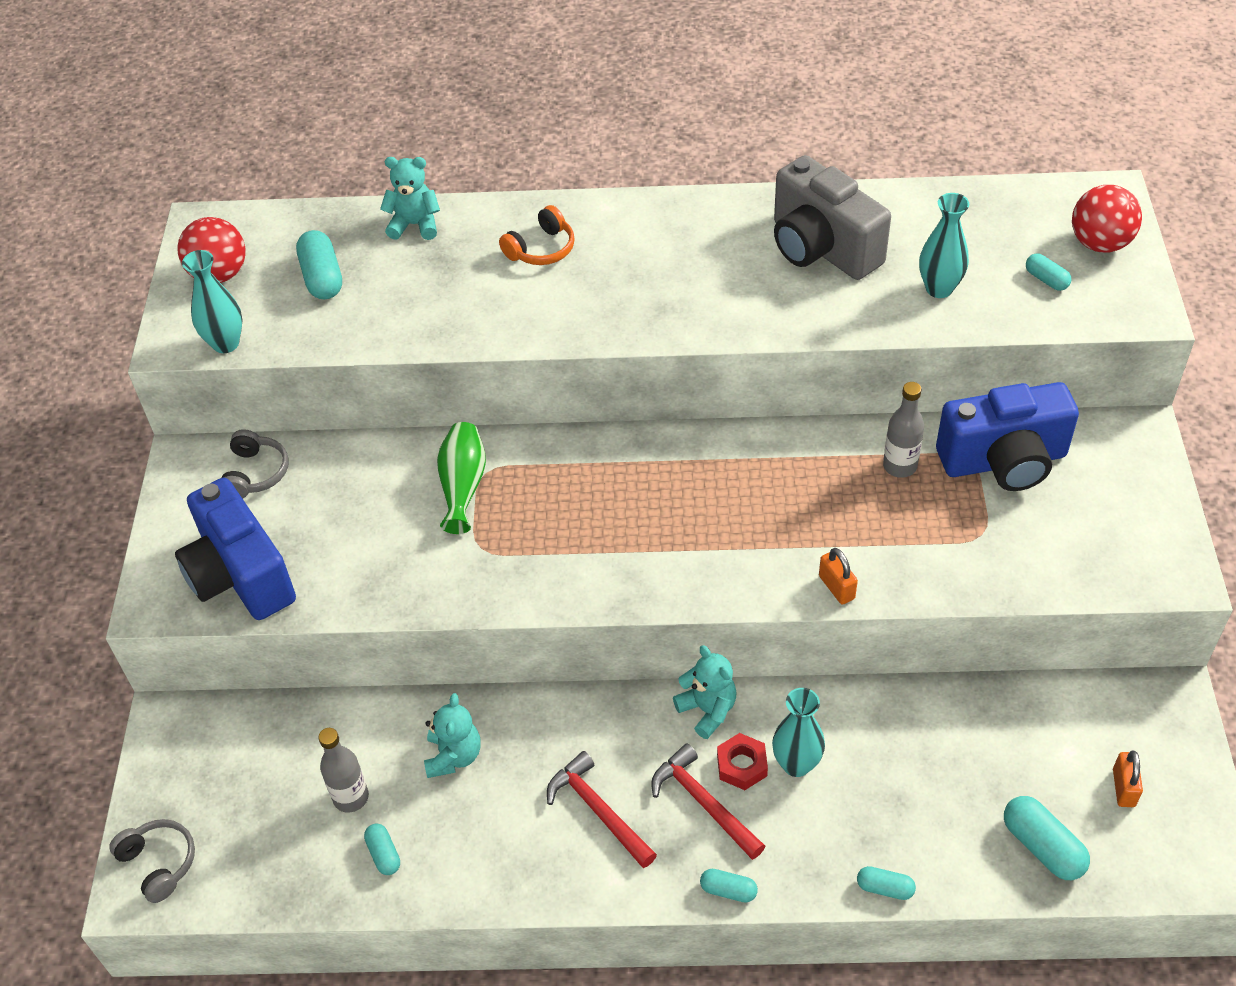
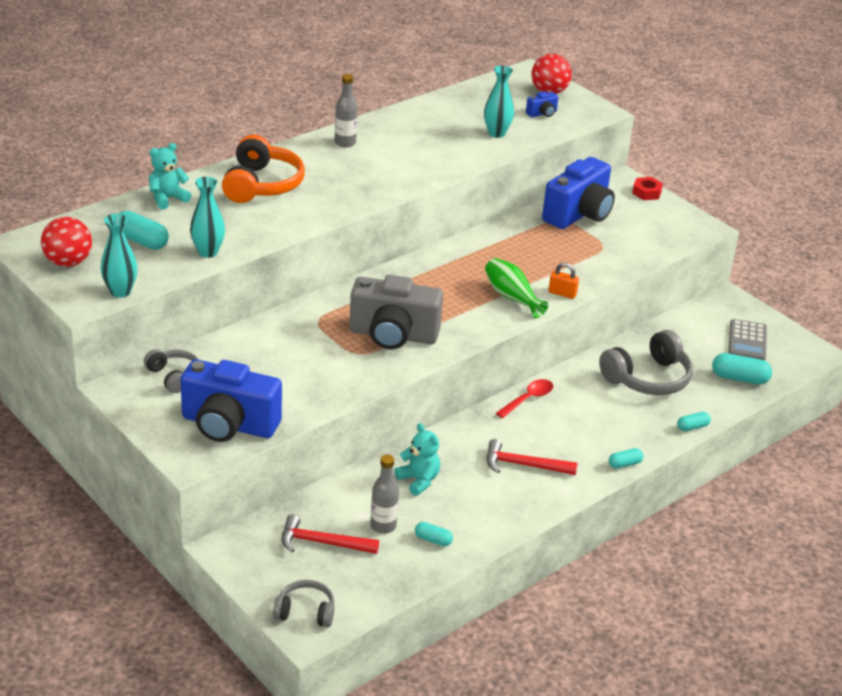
camera: 45 degrees left, 15 degrees down
green vase [437,422,486,534] -> green vase moved to [485,258,549,318]
orange headphones [499,205,575,265] -> orange headphones [222,135,305,203], size x1.76
red hammer [651,743,765,860] -> red hammer moved to [282,514,379,554]
turquoise teddy bear [673,645,736,739] -> red spoon [496,379,553,418]
red nut [717,733,768,790] -> red nut moved to [632,177,663,200]
turquoise vase [772,688,825,777] -> turquoise vase moved to [190,177,225,258]
grey camera [774,155,891,280] -> grey camera moved to [349,275,443,349]
grey bottle [883,382,924,478] -> grey bottle moved to [335,74,358,147]
turquoise capsule [1026,253,1071,291] -> blue camera [526,91,558,117]
orange padlock [1113,751,1143,807] -> grey calculator [728,319,767,361]
none -> grey headphones [599,330,693,395]

